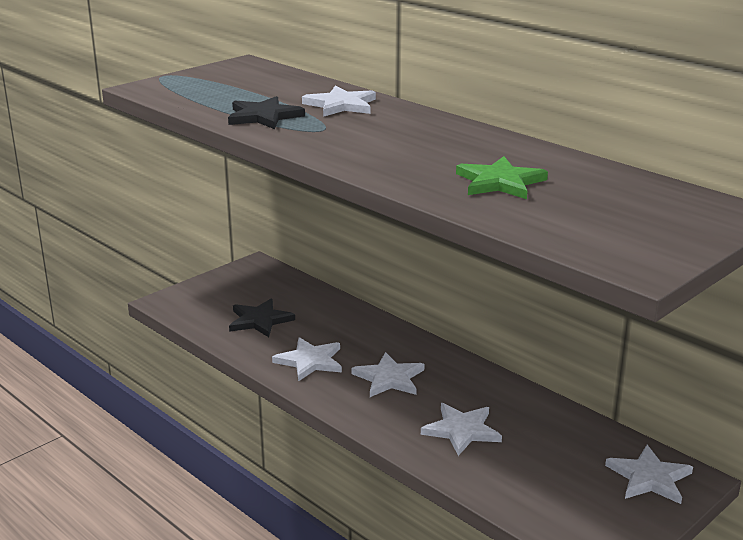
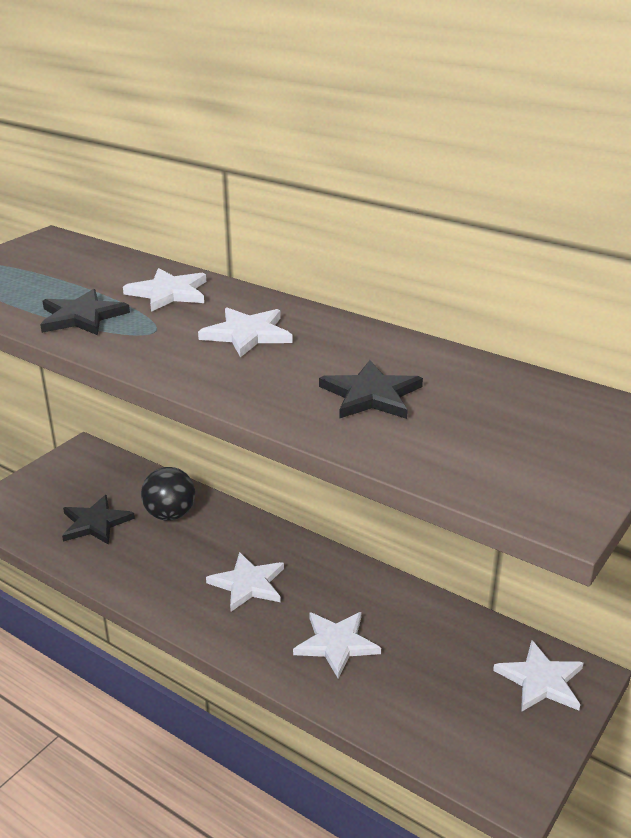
camera: 10 degrees left, 5 degrees up
white star [272,337,342,381] -> white star moved to [198,308,292,357]
green star [456,156,548,199] -> black star [319,360,423,419]
none -> black ball [141,467,195,521]

